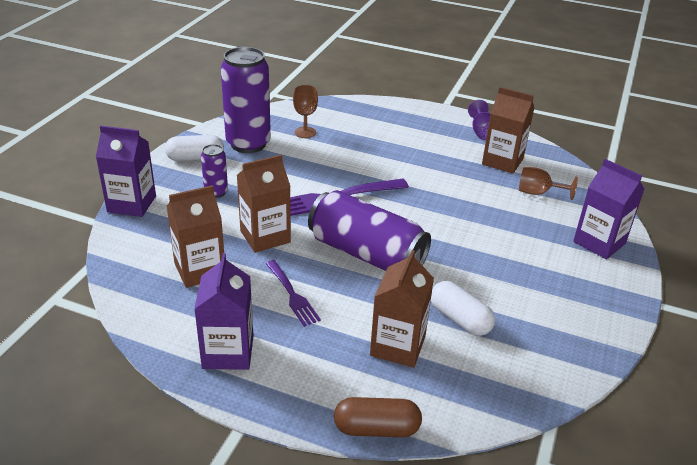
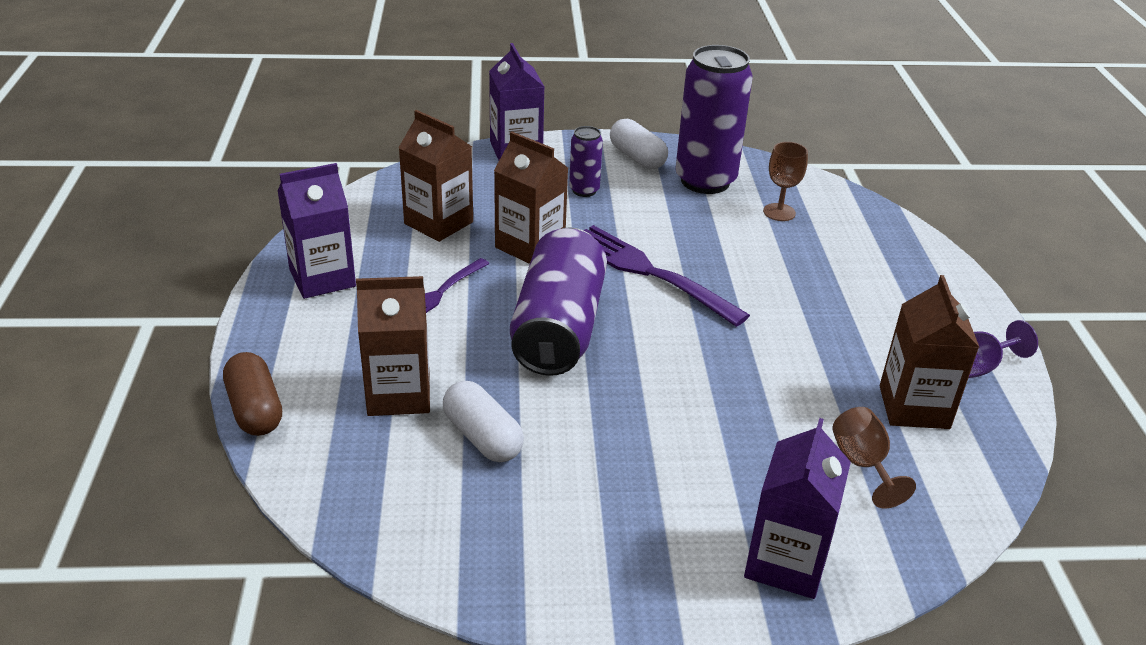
camera: 65 degrees right, 0 degrees up
white capsule [431,281,495,336] -> white capsule turned 60 degrees counterclockwise [443,381,524,462]

